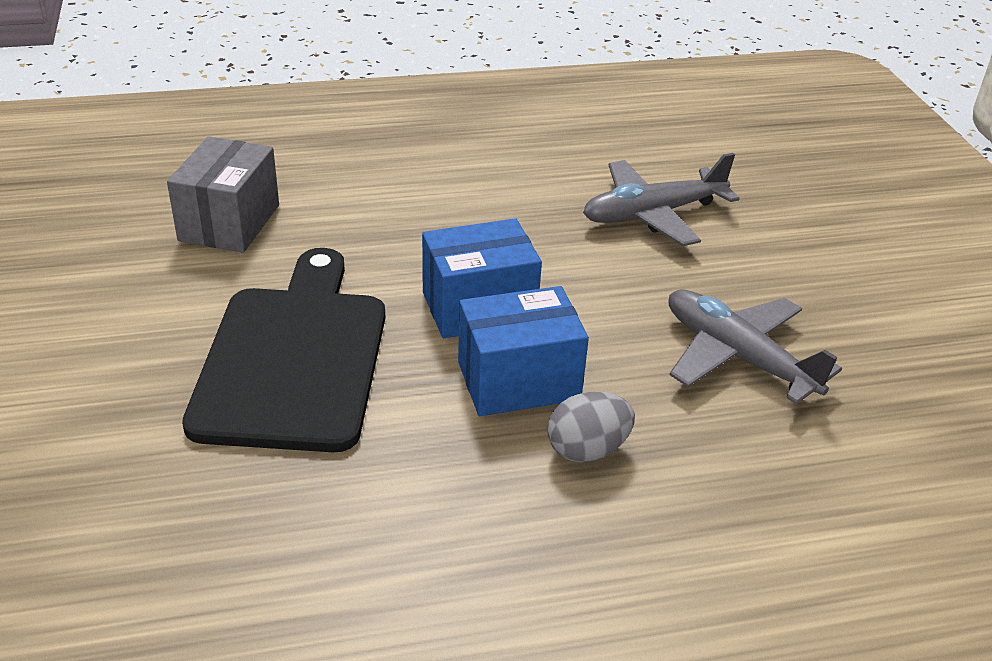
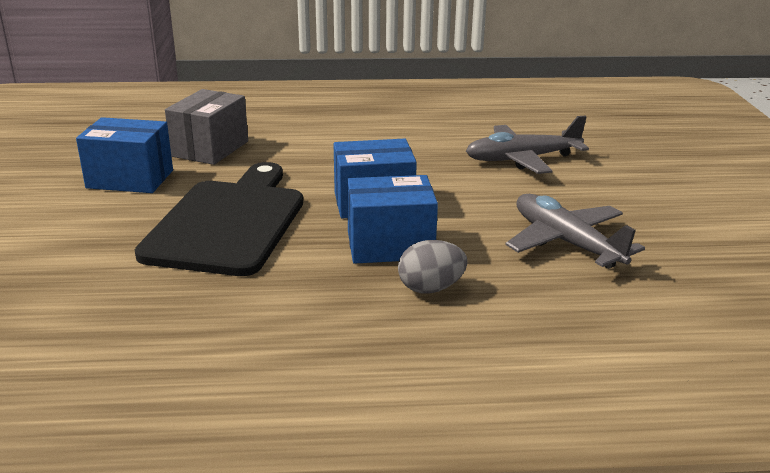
camera: 10 degrees right, 10 degrees down
none -> blue box [76,117,173,193]

